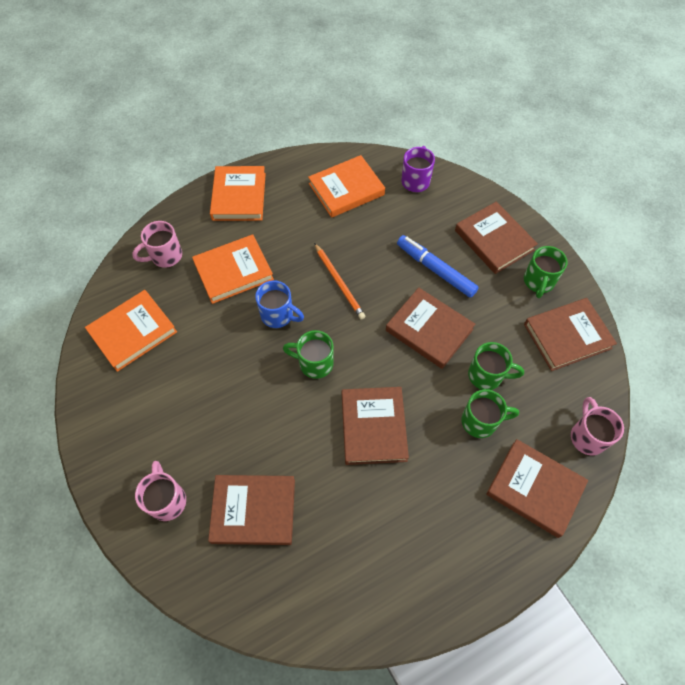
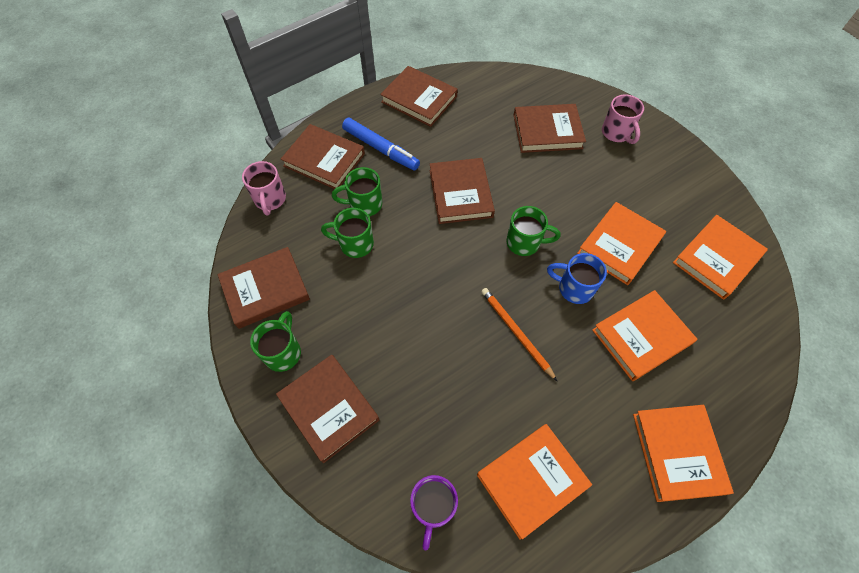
camera: 175 degrees right, 0 degrees up
pink mug [132,221,182,268] -> none
brown book [386,288,475,369] -> brown book moved to [380,66,458,127]
blue marker [397,235,479,298] -> blue marker moved to [342,118,420,171]
none -> orange book [577,202,666,285]

